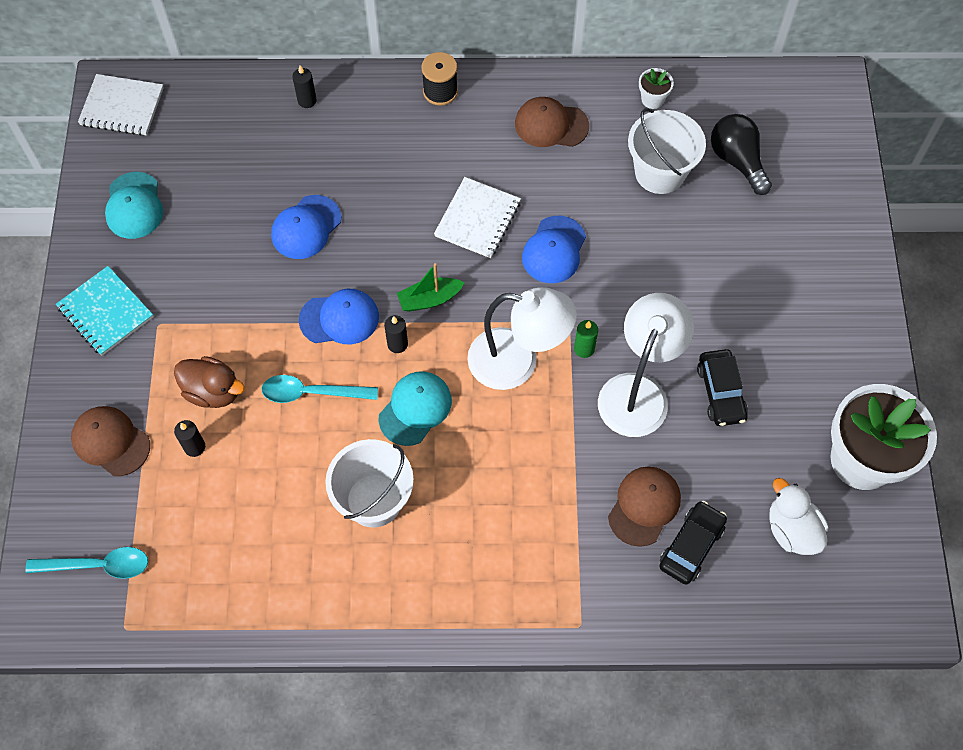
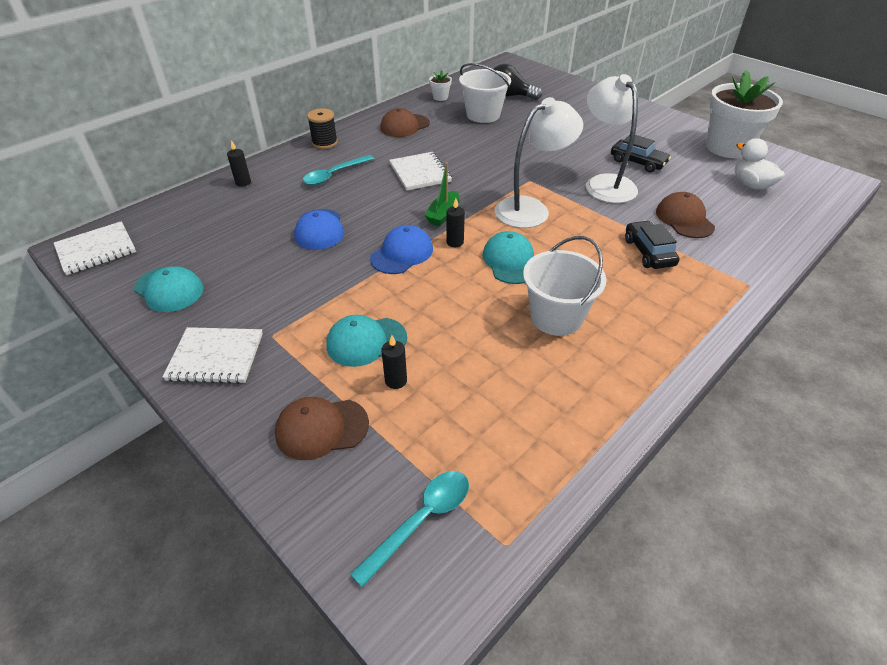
camera: 45 degrees left, 20 degrees down
turquoise notebook [56,266,153,356] -> white notebook [163,327,263,384]
brown duck [174,356,245,408] -> turquoise cap [326,315,407,367]
turquoise spoon [262,375,378,403] -> turquoise spoon moved to [303,155,374,185]
blue cap [522,216,586,283] -> none
green candle [574,320,598,358] -> none
black car [659,501,727,585] -> black car moved to [625,220,679,269]
white duck [769,478,828,555] -> white duck turned 45 degrees clockwise [734,138,785,190]

